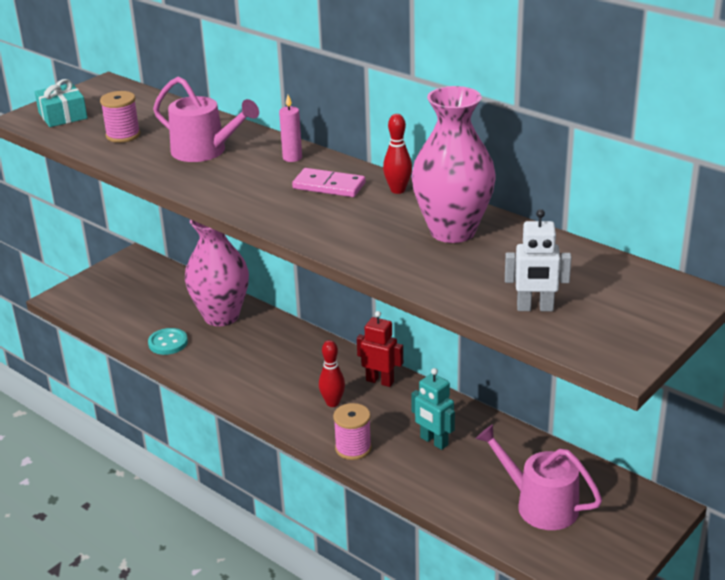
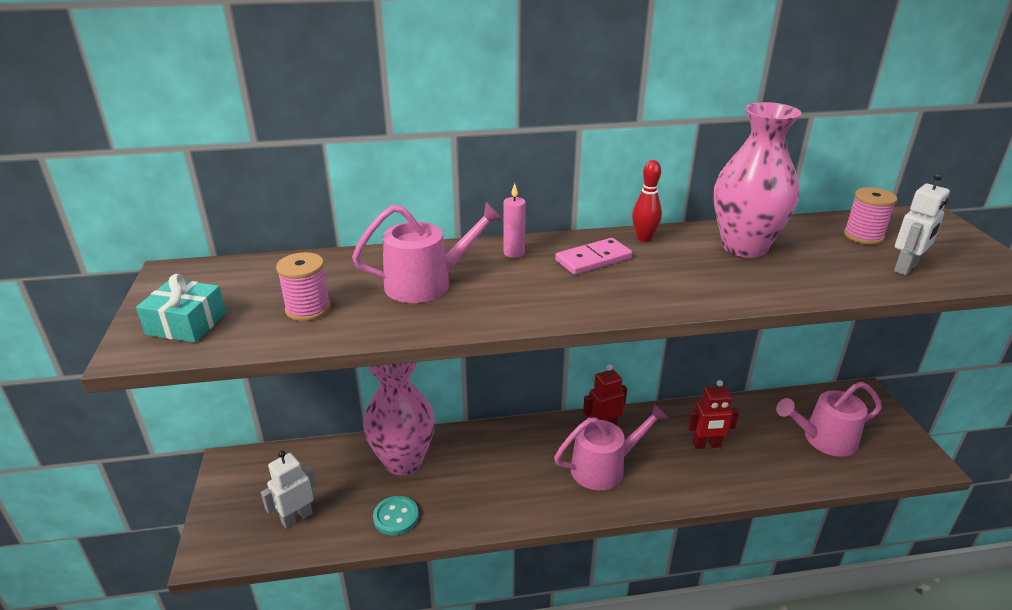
camera: 50 degrees left, 0 degrees up
red bowling pin [319,340,345,407] -> pink watering can [554,403,668,490]
pink spool [333,403,372,460] -> pink spool moved to [844,187,897,245]
turquoise robot [411,368,455,450] -> red robot [688,380,739,449]
none -> white robot [261,450,317,529]

